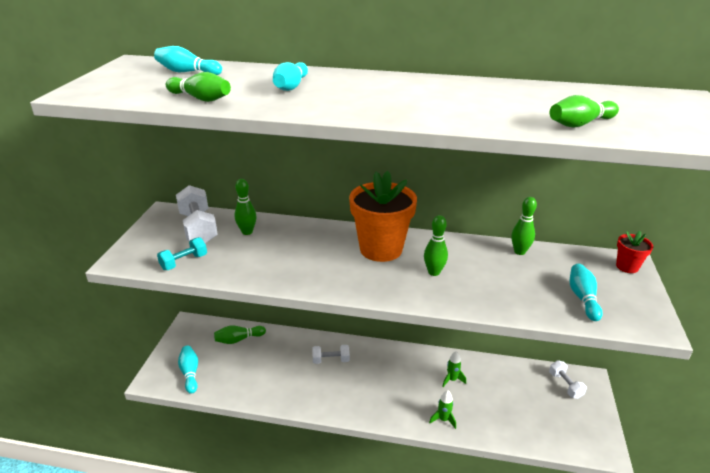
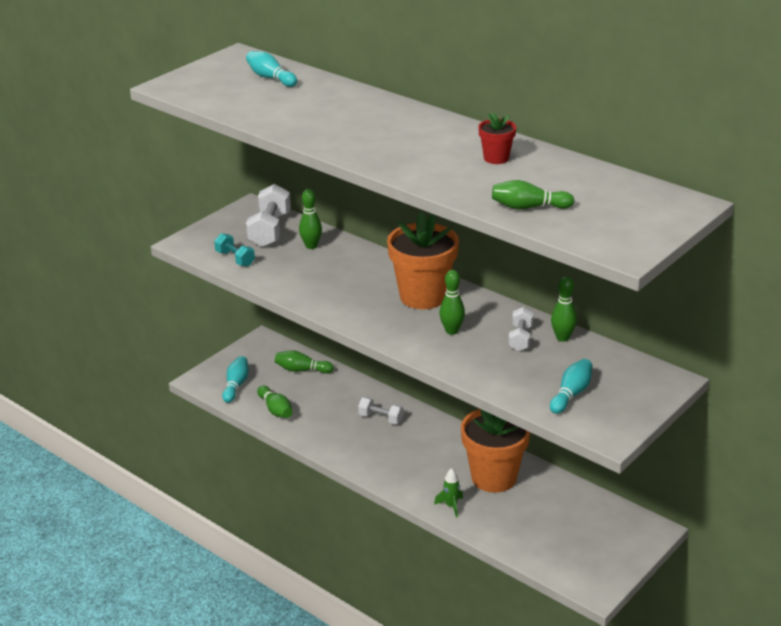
camera: 30 degrees right, 0 degrees up
turquoise dumbbell [157,237,207,270] -> turquoise dumbbell turned 60 degrees clockwise [214,233,255,267]
green bowling pin [166,72,231,102] -> green bowling pin moved to [257,385,292,418]
turquoise bowling pin [273,62,308,91] -> none
green rocket [442,351,466,387] -> orange flower pot [461,409,530,493]
white dumbbell [549,360,587,399] -> white dumbbell moved to [508,307,534,352]
red flower pot [616,231,653,273] -> red flower pot moved to [478,113,516,164]

